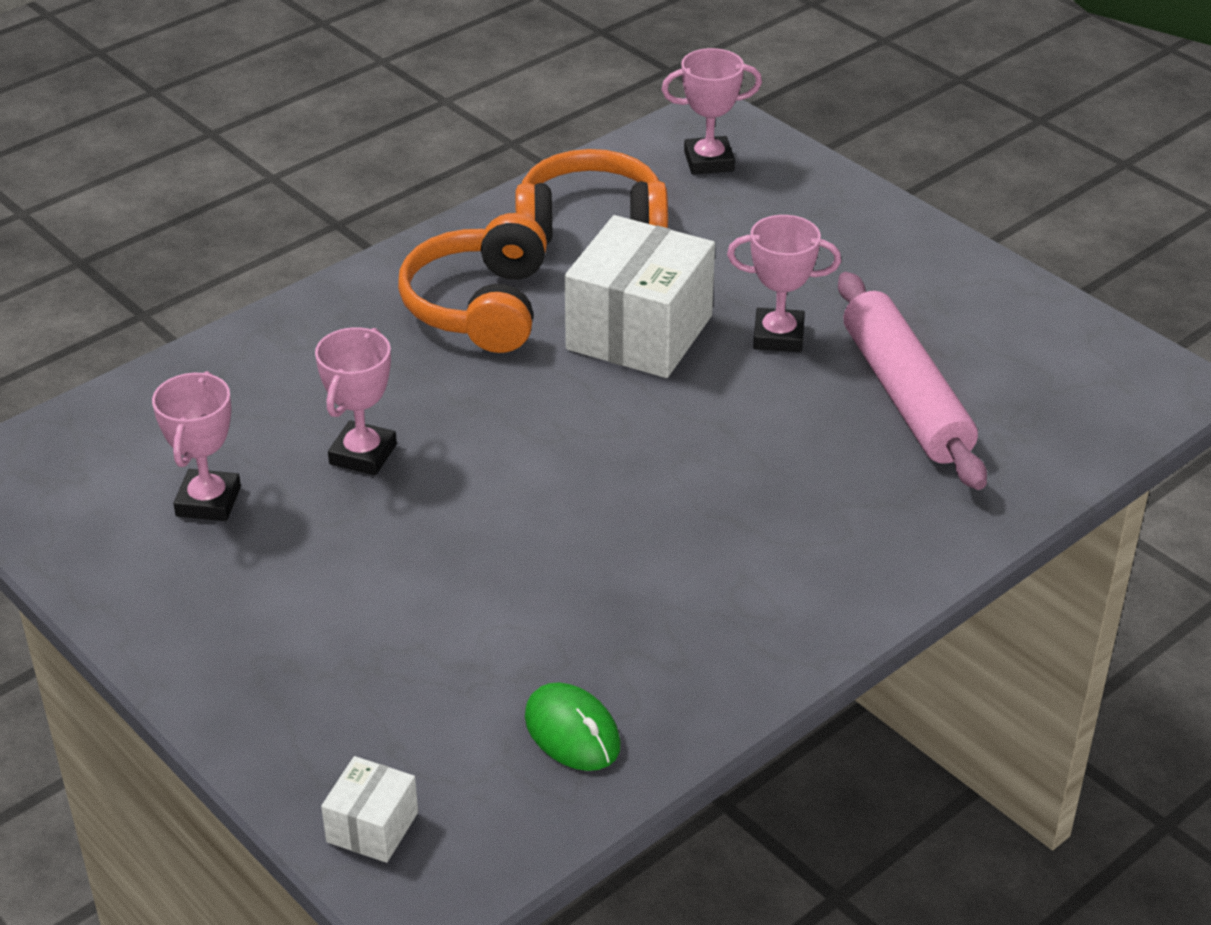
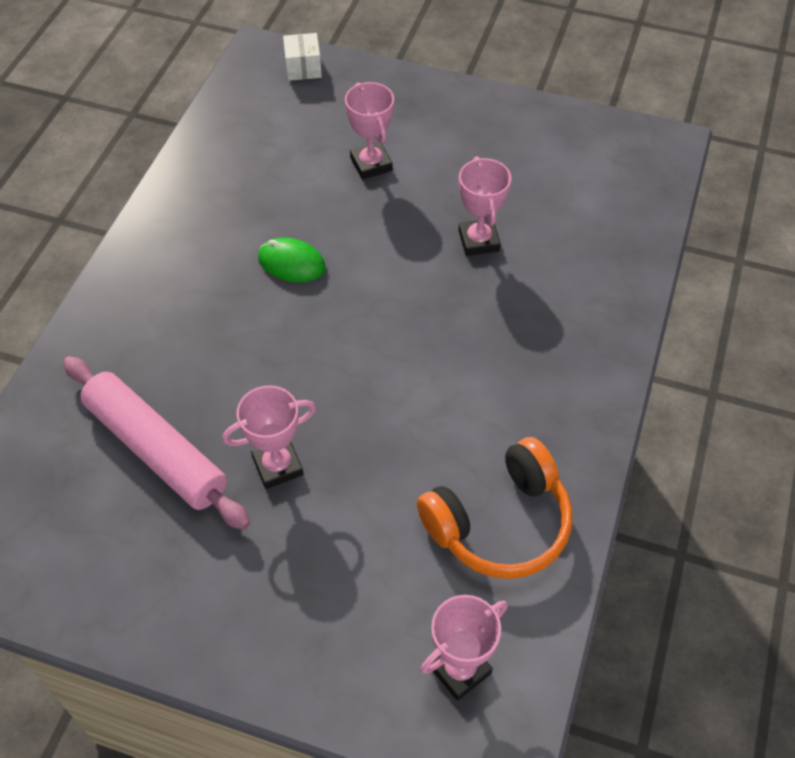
camera: 150 degrees right, 15 degrees up
pink trophy [152,371,241,521] -> pink trophy moved to [345,82,394,180]
orange headphones [398,213,547,353] -> none
green mouse [525,682,621,771] -> green mouse moved to [258,238,326,282]
white box [565,215,715,378] -> none

